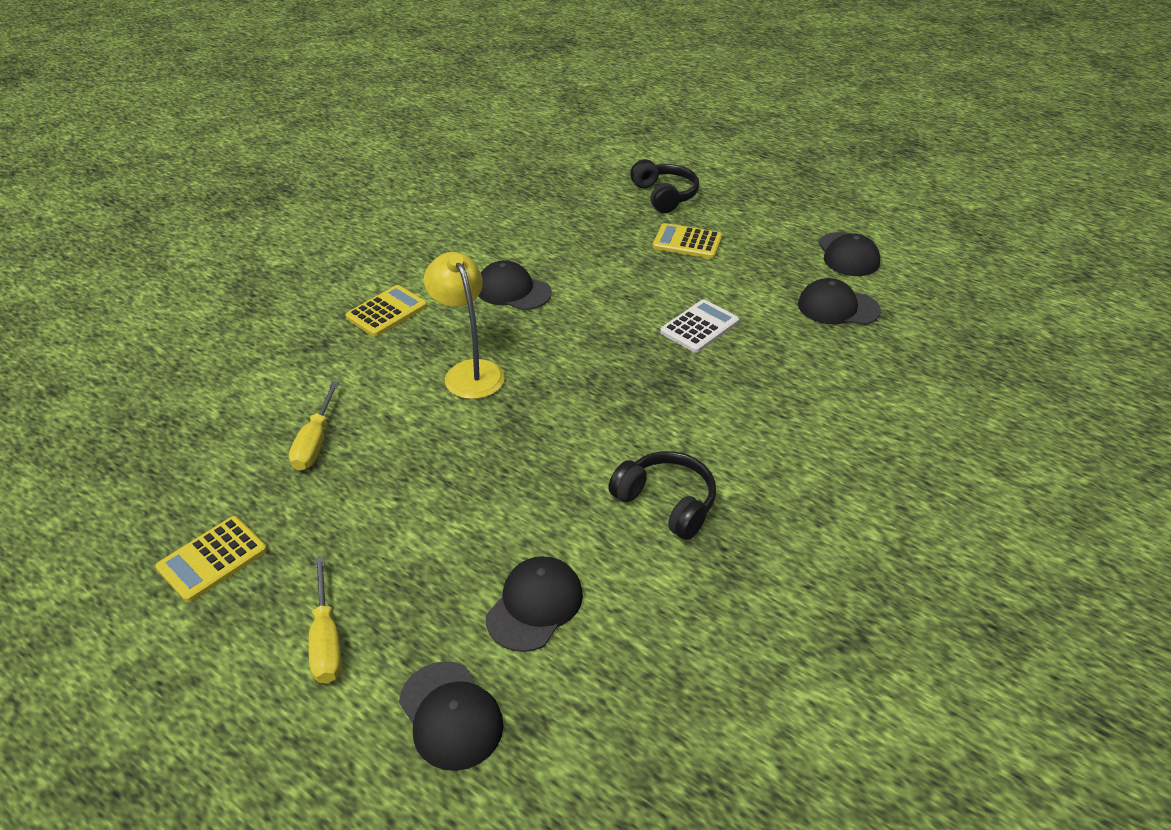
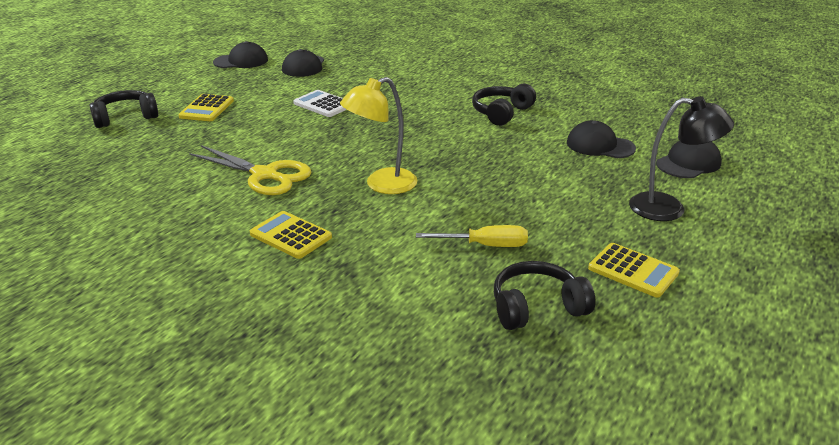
camera: 95 degrees left, 10 degrees down
yellow screwdriver [309,557,342,683] -> black lamp [629,96,734,221]
black cap [479,260,552,310] -> yellow scissors [189,145,311,195]
none -> black headphones [494,261,596,330]

